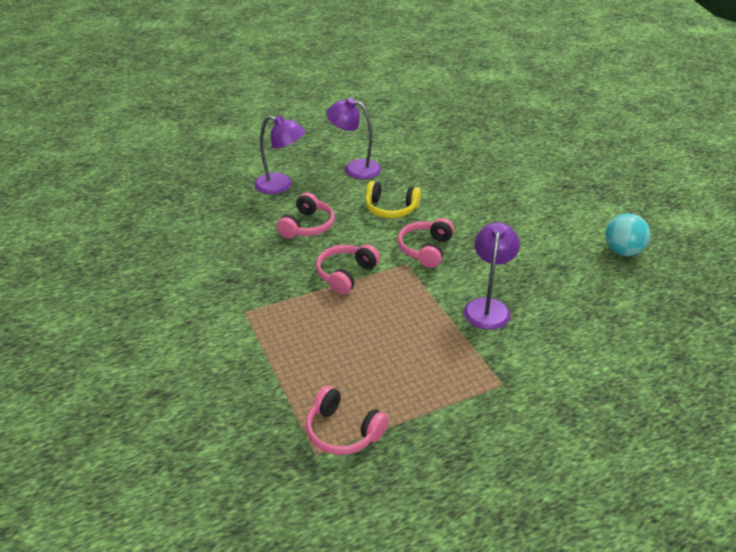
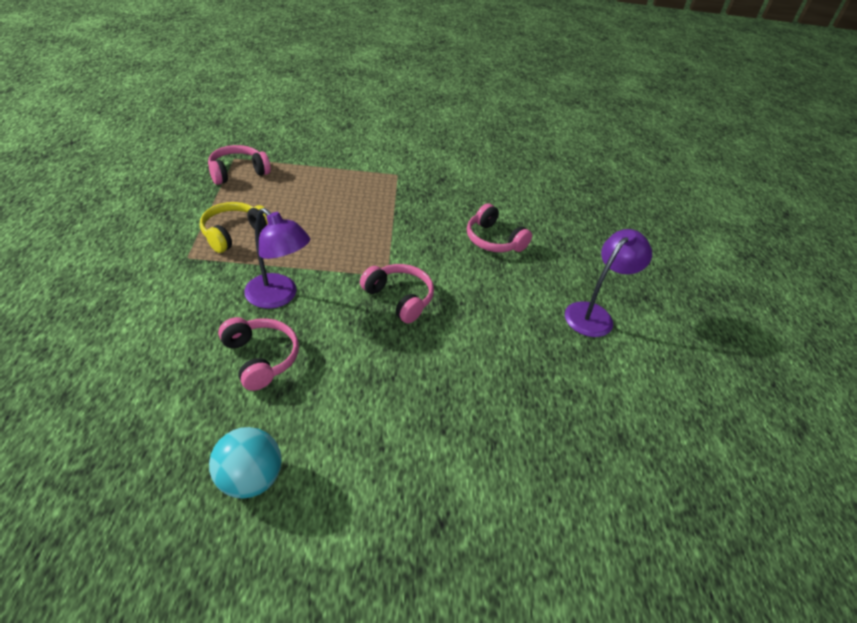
camera: 110 degrees right, 5 degrees up
purple lamp [254,115,305,194] -> none
pink headphones [316,244,380,295] -> pink headphones moved to [218,317,299,391]
yellow headphones [365,181,421,218] -> yellow headphones moved to [200,202,268,253]

